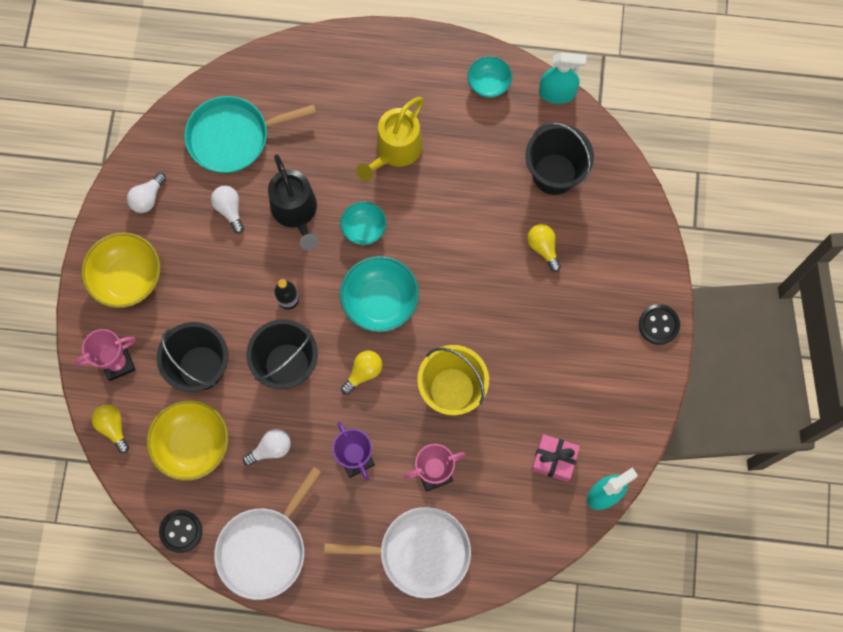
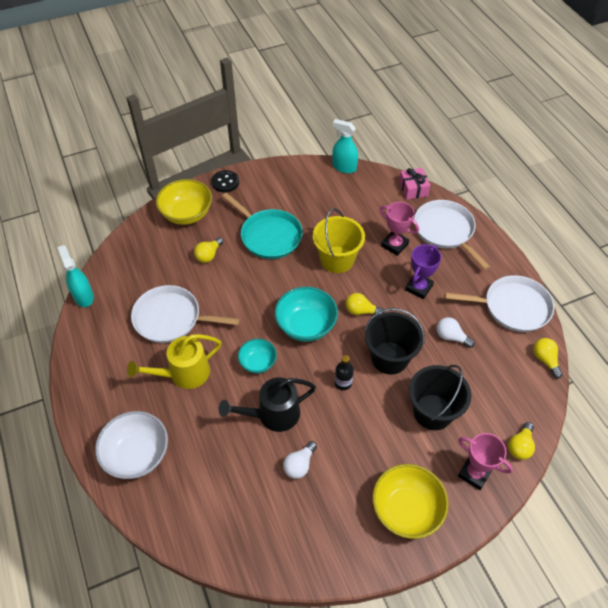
camera: 120 degrees left, 20 degrees down
white light bulb [127,172,166,213] -> none
yellow bowl [147,400,228,481] -> yellow bowl moved to [156,179,212,225]
black button [159,510,202,553] -> yellow light bulb [533,338,563,379]
turquoise pan [184,96,316,173] -> turquoise pan moved to [222,193,303,259]
black watering can [268,154,318,250] -> black watering can turned 150 degrees counterclockwise [219,377,316,432]
yellow watering can [356,97,424,181] -> yellow watering can turned 150 degrees clockwise [127,334,221,389]
turquoise bowl [468,56,512,98] -> none
black bucket [525,122,594,195] -> none
pink gift [531,434,580,482] -> pink gift moved to [399,168,430,200]
none -> white bowl [95,411,168,479]
none -> white pan [131,285,240,343]

